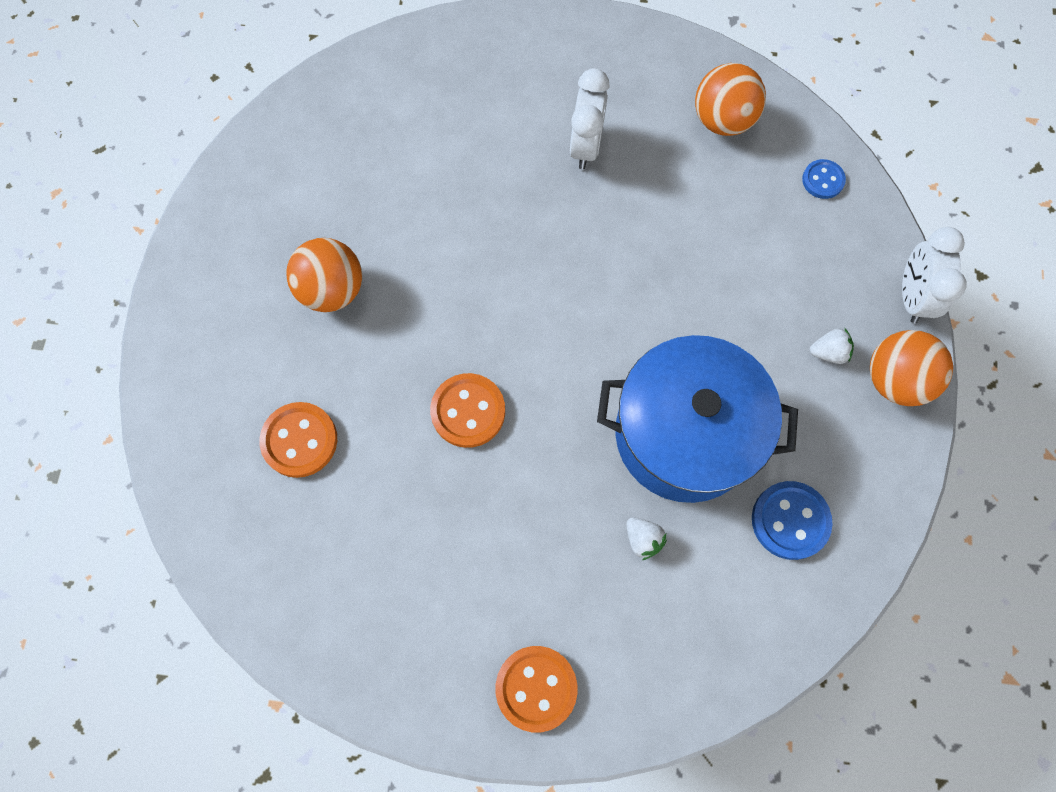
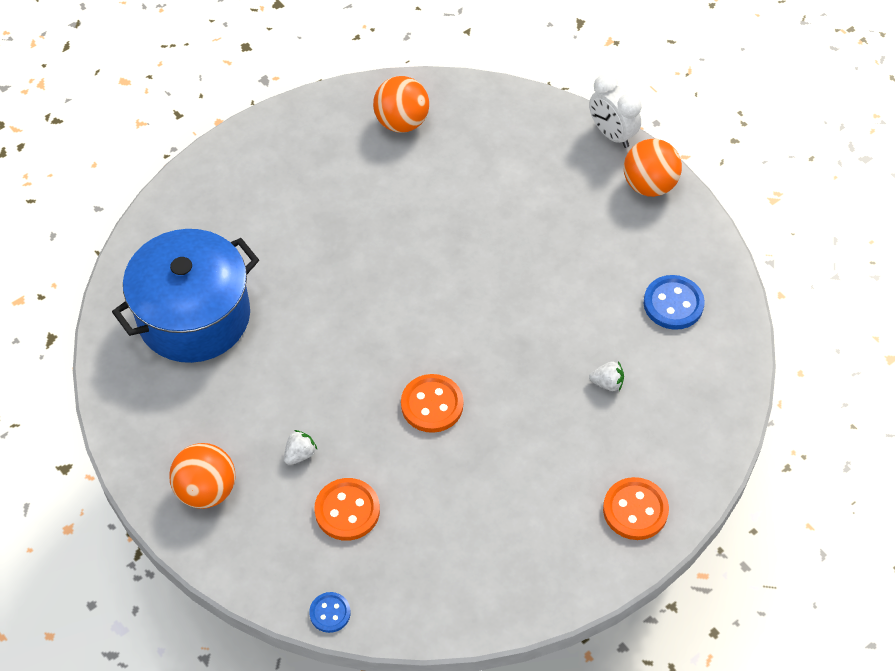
camera: 45 degrees left, 15 degrees down
orange ball [286,238,362,312] -> orange ball moved to [169,443,235,509]
white clock [570,68,609,169] -> none
blue pot [597,335,798,503] -> blue pot moved to [112,229,259,363]
blue button [802,159,846,199] -> blue button moved to [309,592,351,633]
white strawberry [810,328,854,364] -> white strawberry moved to [284,430,317,465]

